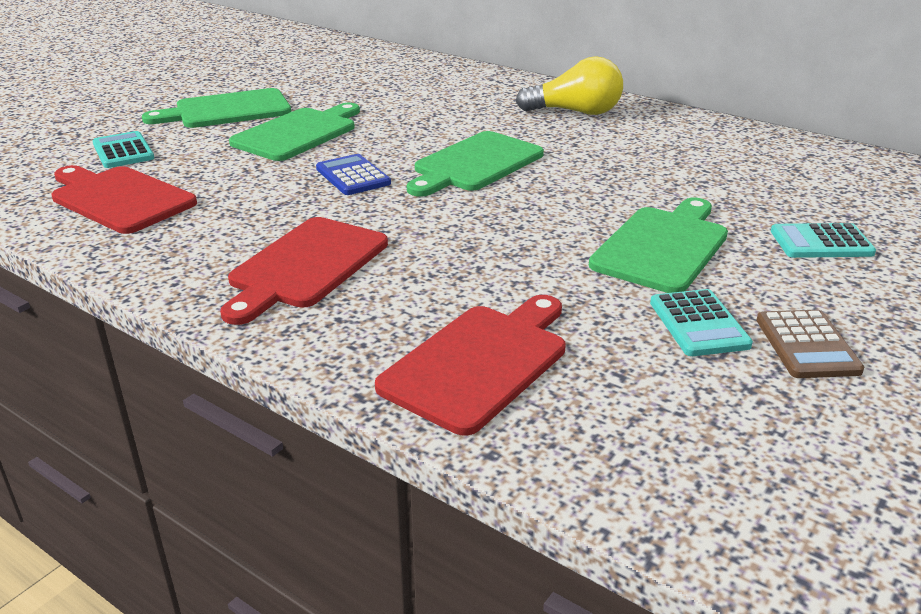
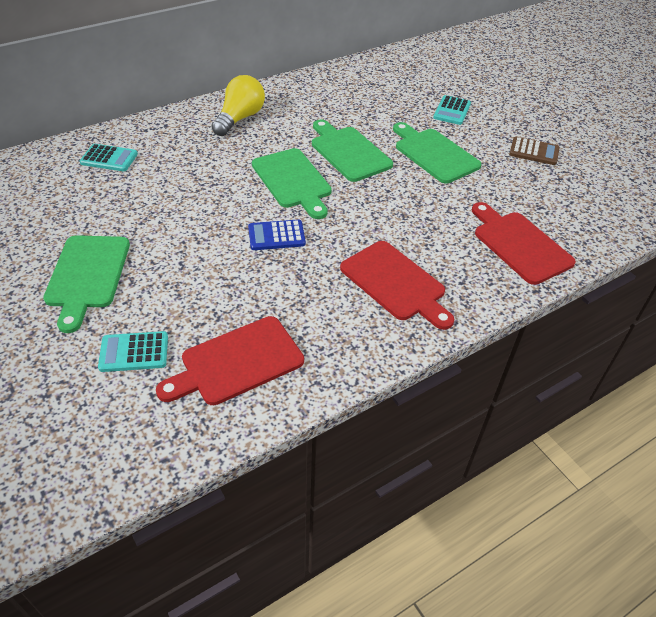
camera: 70 degrees left, 15 degrees up
green cutting board [229,103,360,161] -> green cutting board moved to [312,119,393,182]
turquoise calculator [650,289,753,356] -> turquoise calculator moved to [80,144,138,171]

